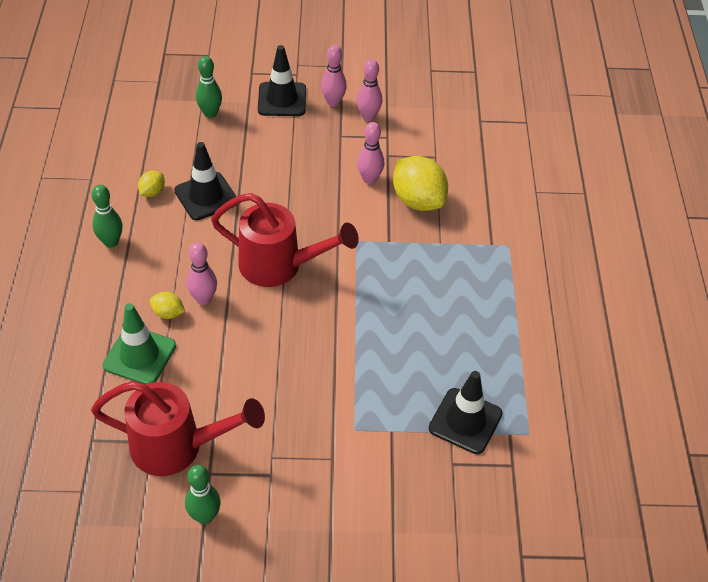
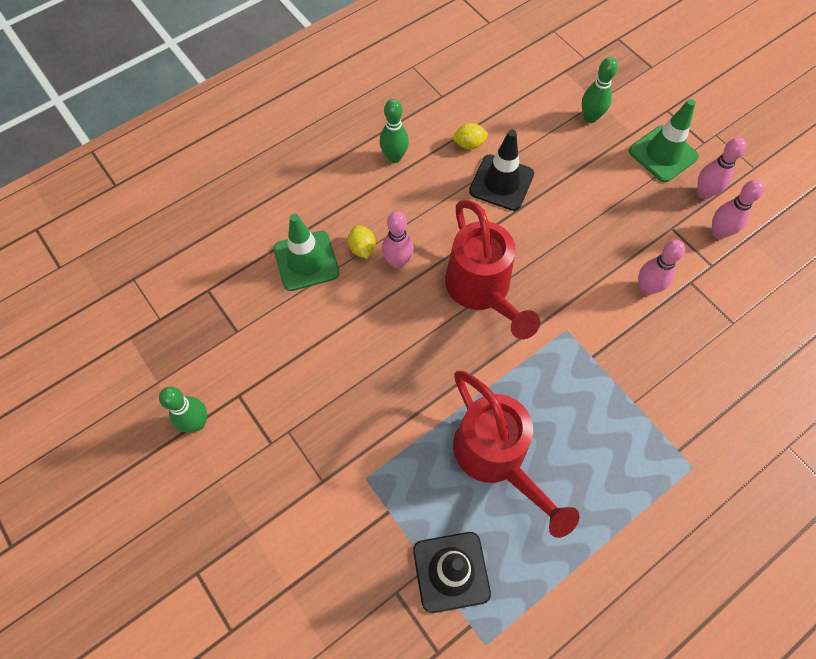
camera: 55 degrees right, 15 degrees up
red watering can [91,381,265,476] -> red watering can moved to [453,371,580,538]
black traffic cone [258,45,306,116] -> green traffic cone [629,99,699,182]
yellow lemon [393,156,448,211] -> none

